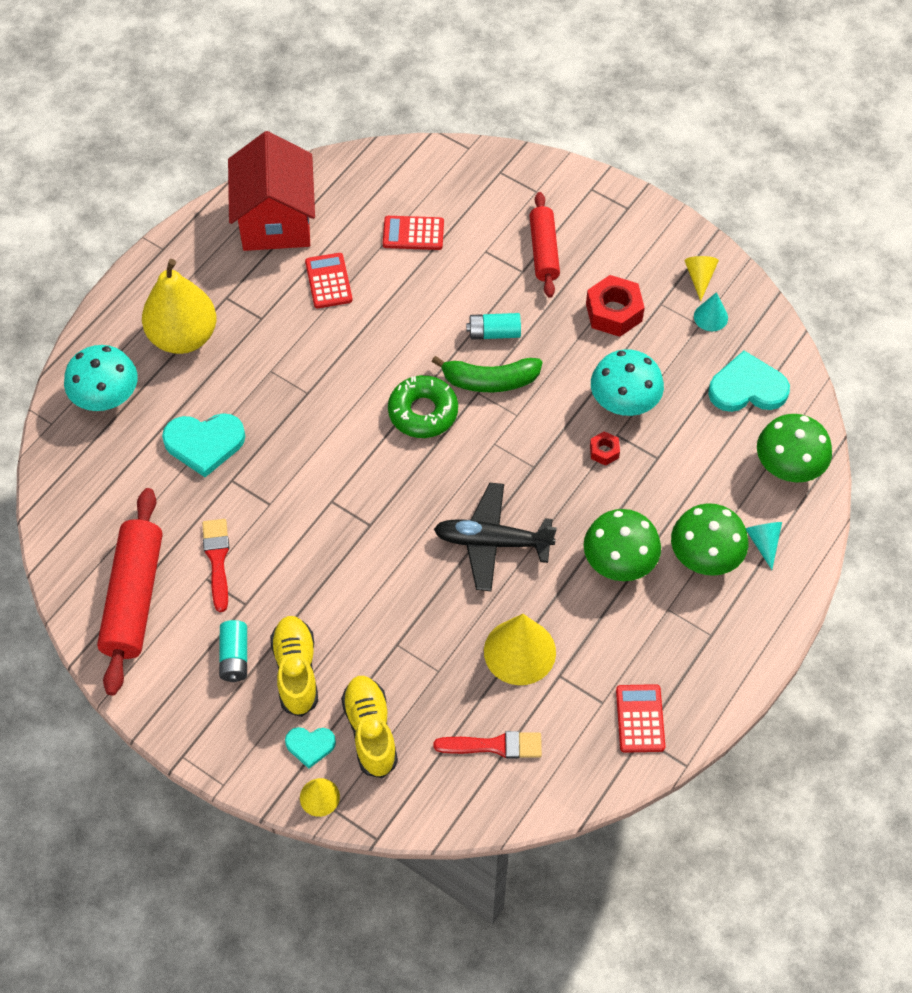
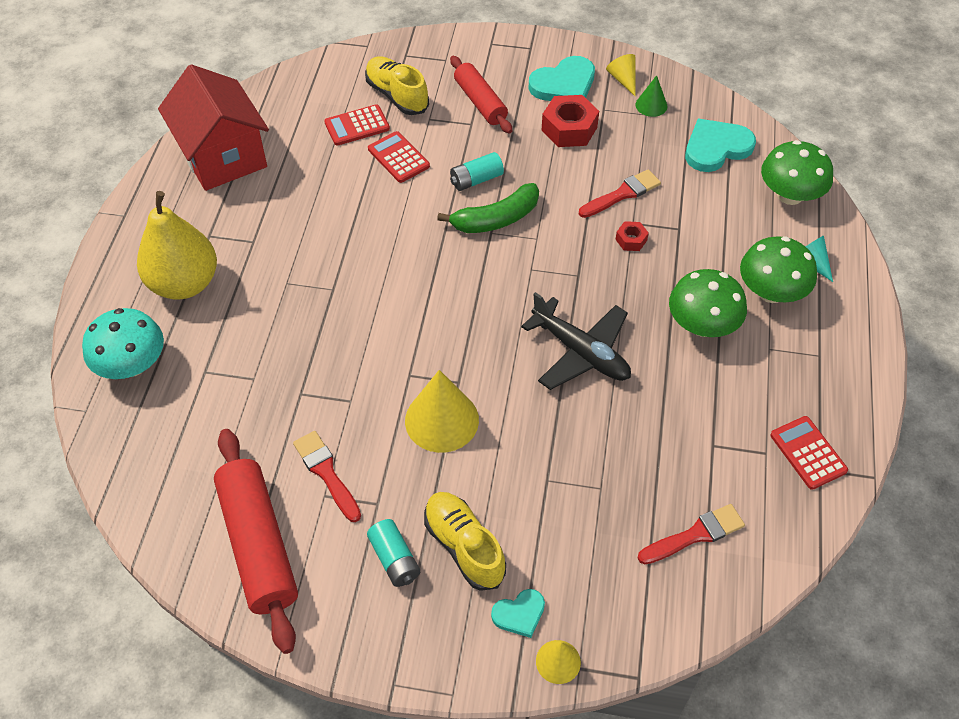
camera: 25 degrees left, 5 degrees down
turquoise heart [162,413,245,477] -> turquoise heart moved to [528,56,595,101]
red calculator [305,253,353,308] -> red calculator moved to [368,131,430,183]
yellow shoe [341,676,398,778] -> yellow shoe moved to [365,56,429,115]
green donut [388,375,458,438] -> none
black plane [434,482,557,591] -> black plane turned 120 degrees counterclockwise [521,292,631,390]
yellow cone [484,614,556,685] -> yellow cone moved to [405,370,479,453]
turquoise mushroom [591,349,664,416] -> red brush [579,169,661,218]
turquoise cone [694,292,728,331] -> green cone [636,75,667,117]

